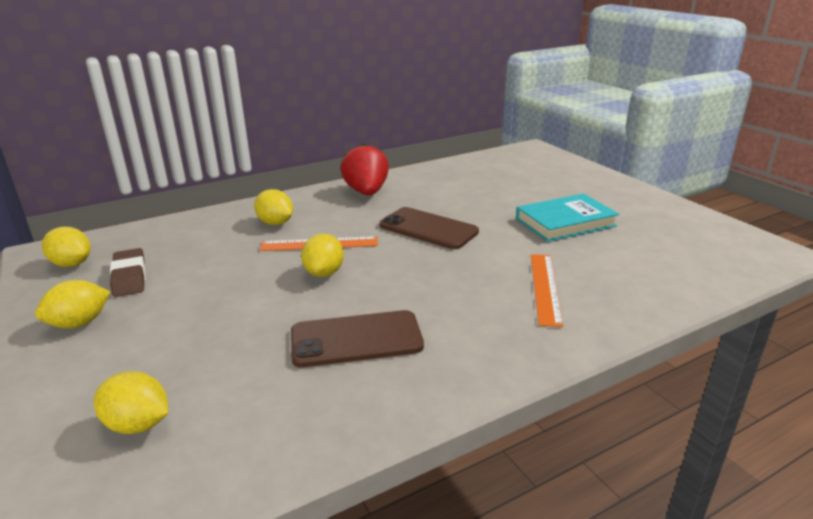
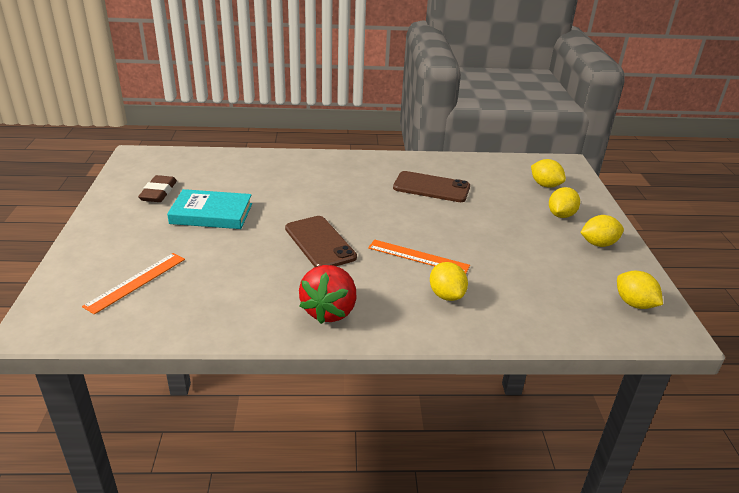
camera: 155 degrees left, 5 degrees up
brown eraser [110,248,146,297] -> brown eraser moved to [138,175,177,202]
yellow lemon [301,234,344,277] -> yellow lemon moved to [549,187,580,218]
orange ruler [531,254,563,327] -> orange ruler moved to [82,253,185,314]

